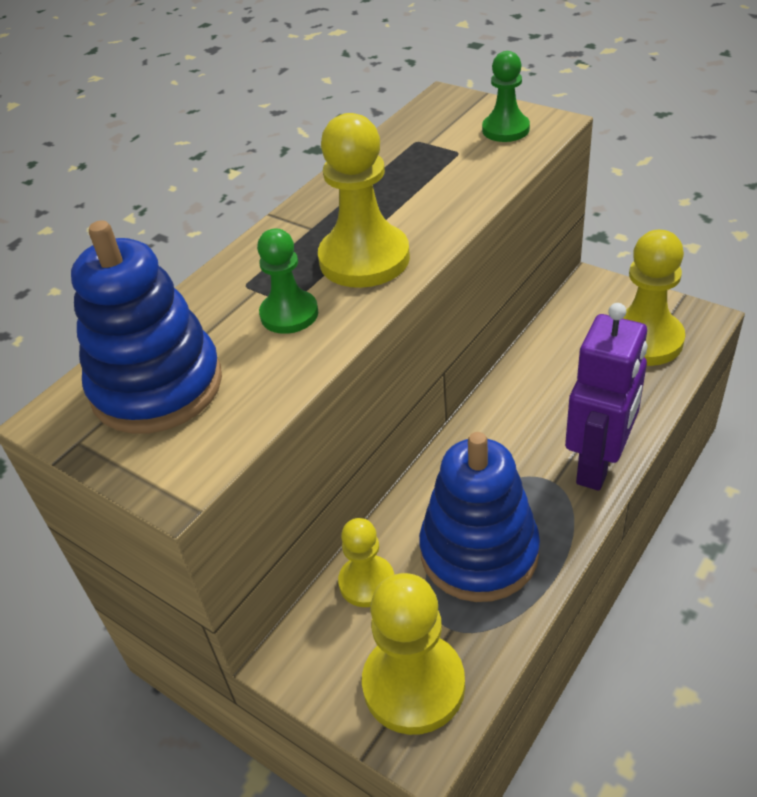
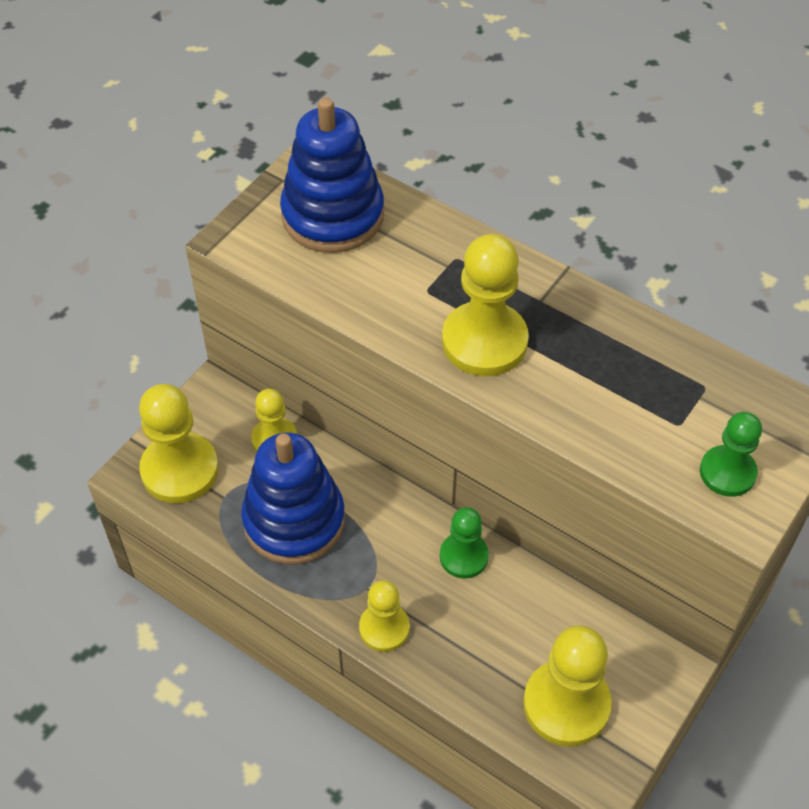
camera: 85 degrees right, 10 degrees up
green pawn [257,229,318,334] -> green pawn moved to [440,507,489,579]
purple robot [565,303,648,491] -> yellow pawn [359,580,410,652]

